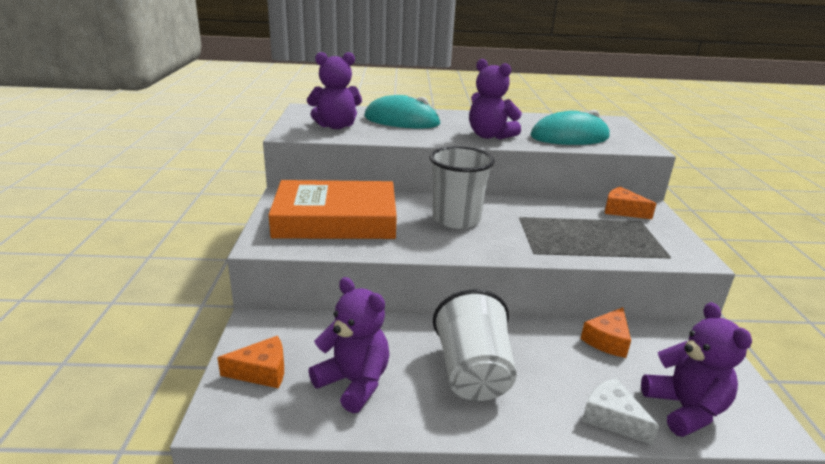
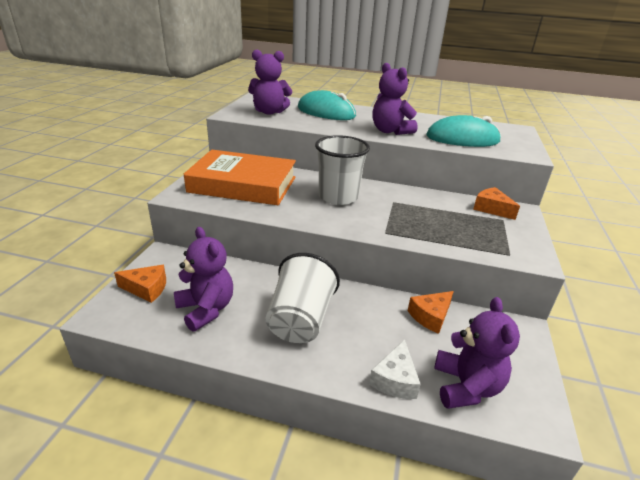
camera: 15 degrees right, 5 degrees up
white cheese [582,378,659,445] -> white cheese turned 135 degrees counterclockwise [369,339,421,399]

